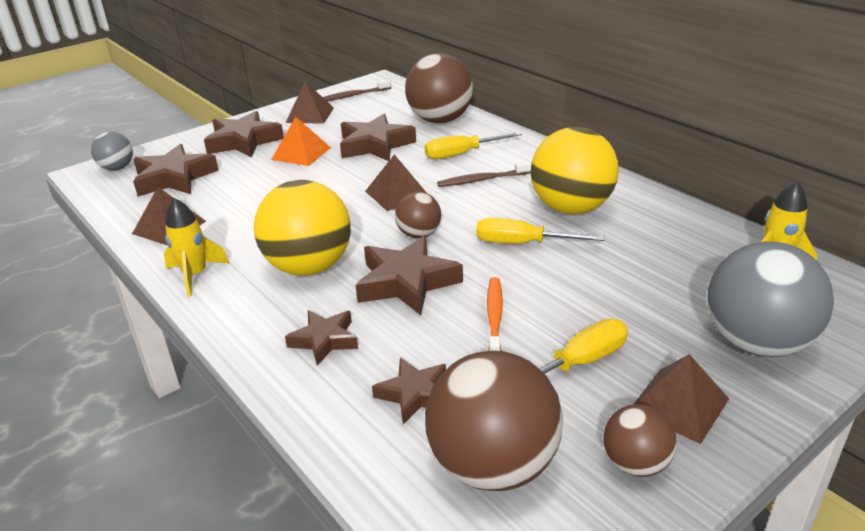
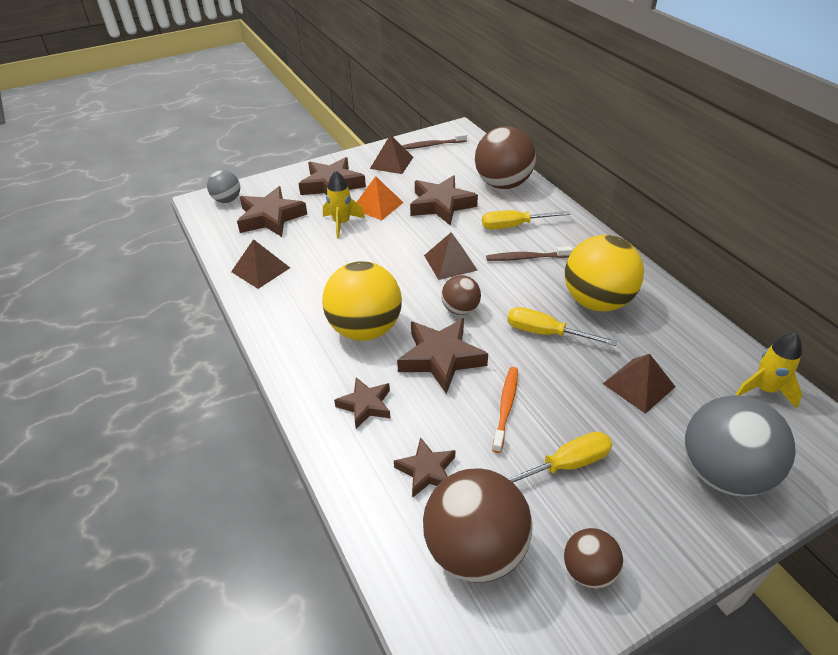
camera: 10 degrees right, 10 degrees up
yellow rocket [164,198,229,297] -> yellow rocket moved to [323,171,365,238]
brown pyramid [634,354,729,444] -> brown pyramid moved to [603,354,676,414]

